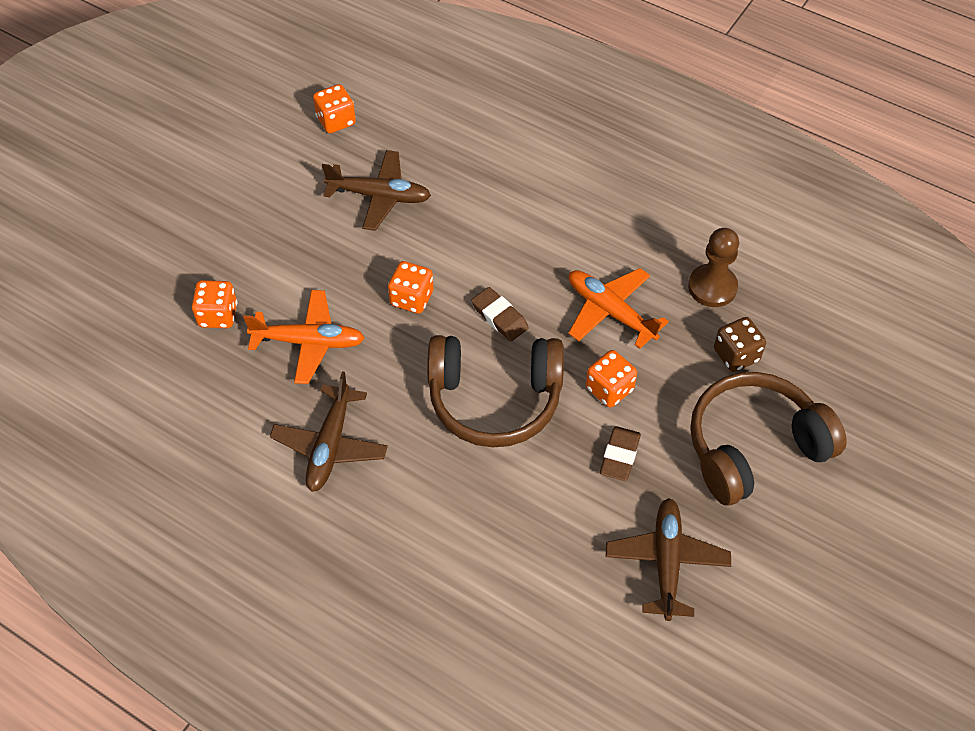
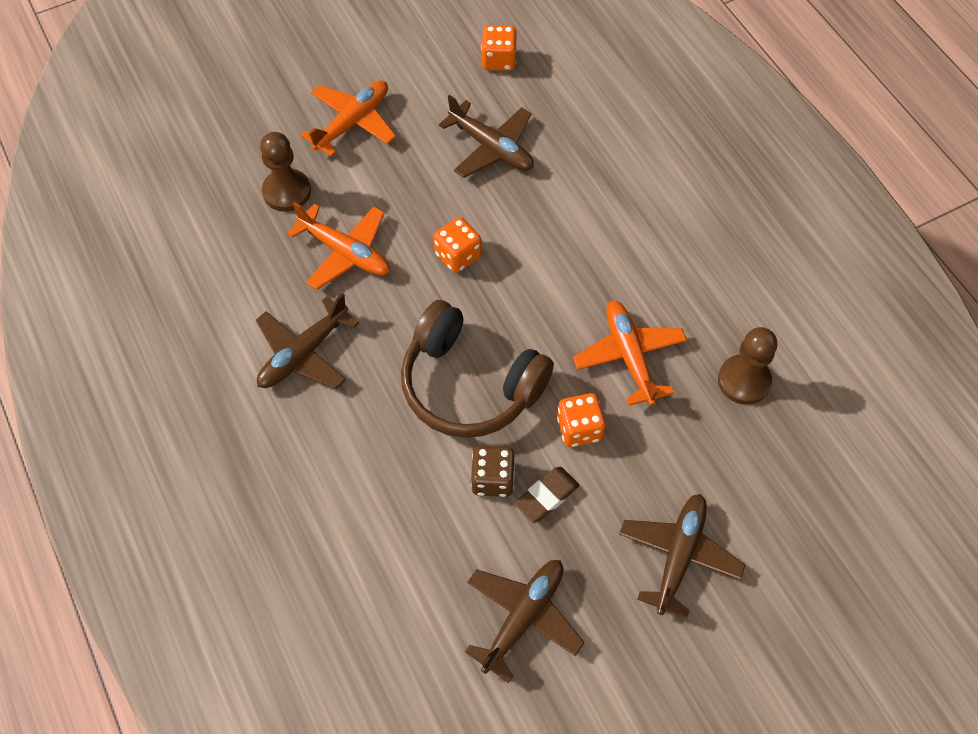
camera: 30 degrees right, 5 degrees up
orange dice [192,280,237,328] -> brown pawn [260,132,311,212]
brown eraser [472,287,529,341] -> none
brown headphones [690,372,847,506] -> brown plane [619,494,745,618]
brown dice [714,317,766,372] -> brown dice moved to [471,445,515,497]
none -> orange plane [301,80,396,157]

